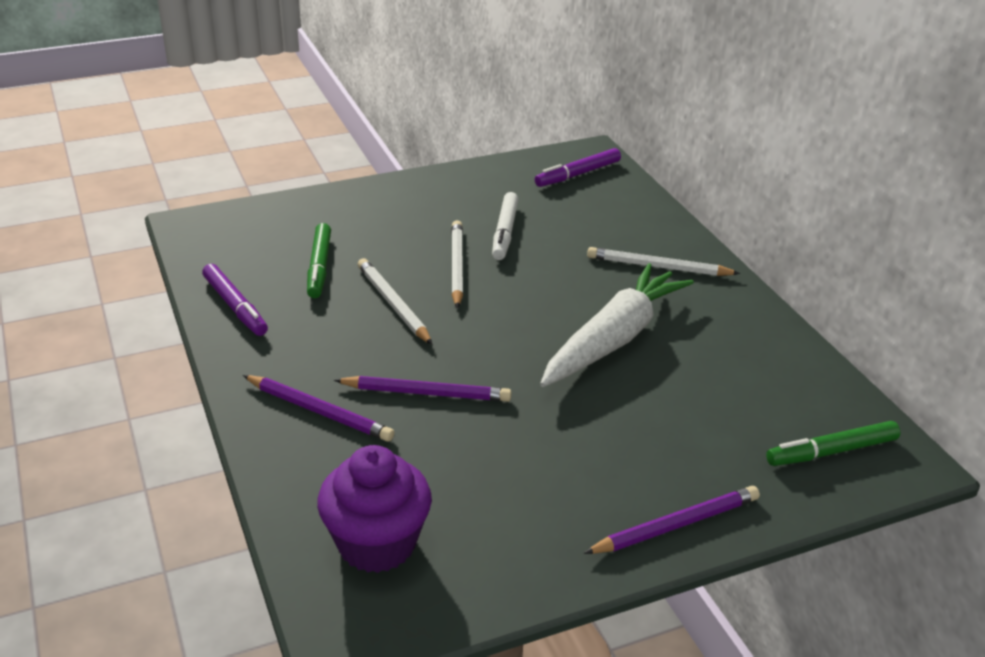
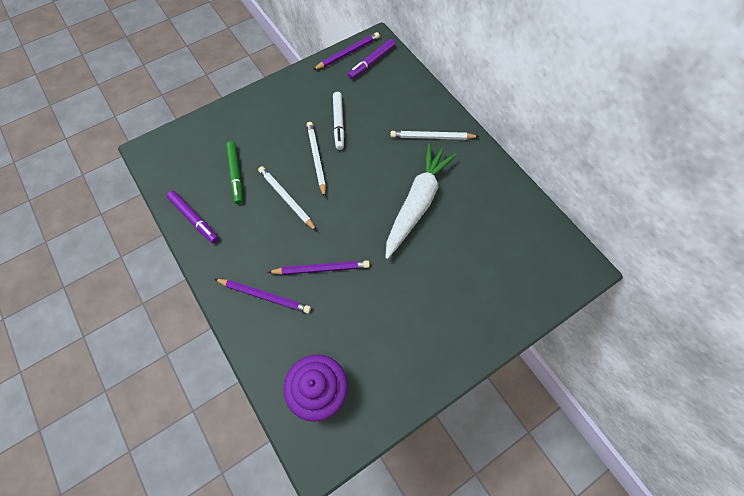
camera: 10 degrees left, 30 degrees up
purple pencil [584,486,760,554] -> purple pencil moved to [313,32,380,70]
green marker [766,421,900,466] -> none

